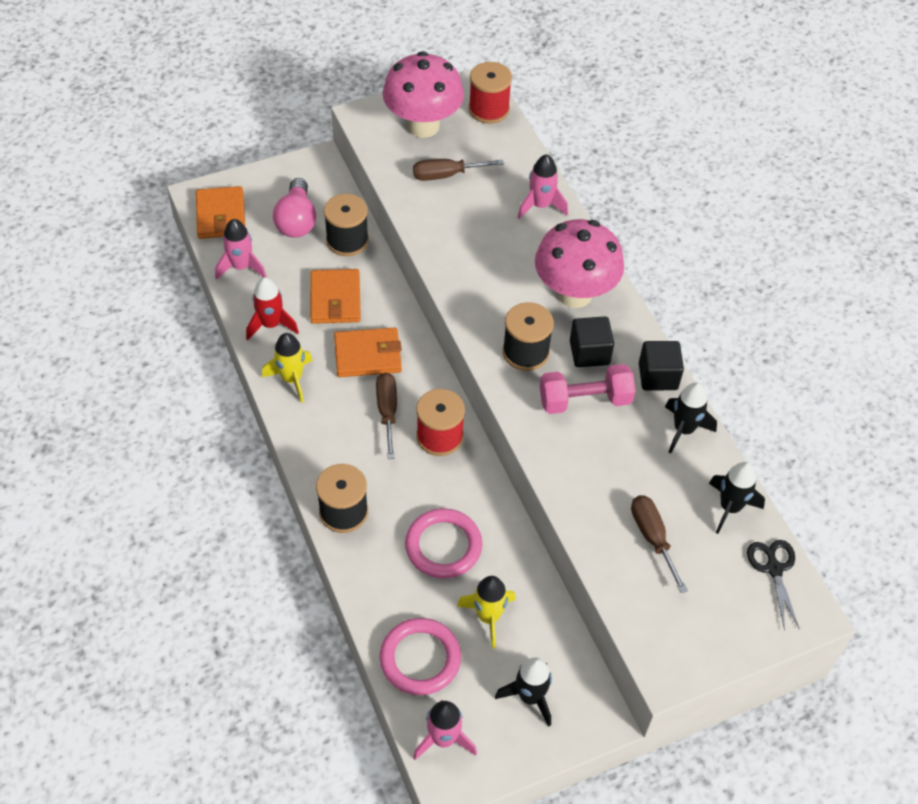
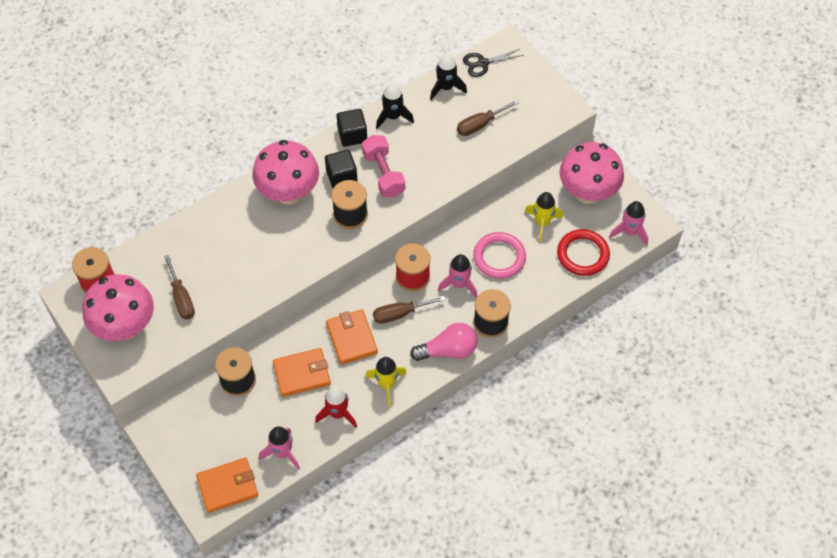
camera: 100 degrees left, 5 degrees up
pink light bulb [273,178,316,238] -> pink light bulb moved to [410,323,477,361]
pink ring [380,618,461,695] -> red ring [557,229,610,276]
black rocket [495,657,552,727] -> pink mushroom [560,142,624,204]
pink rocket [518,154,568,219] -> pink rocket moved to [438,254,477,298]

